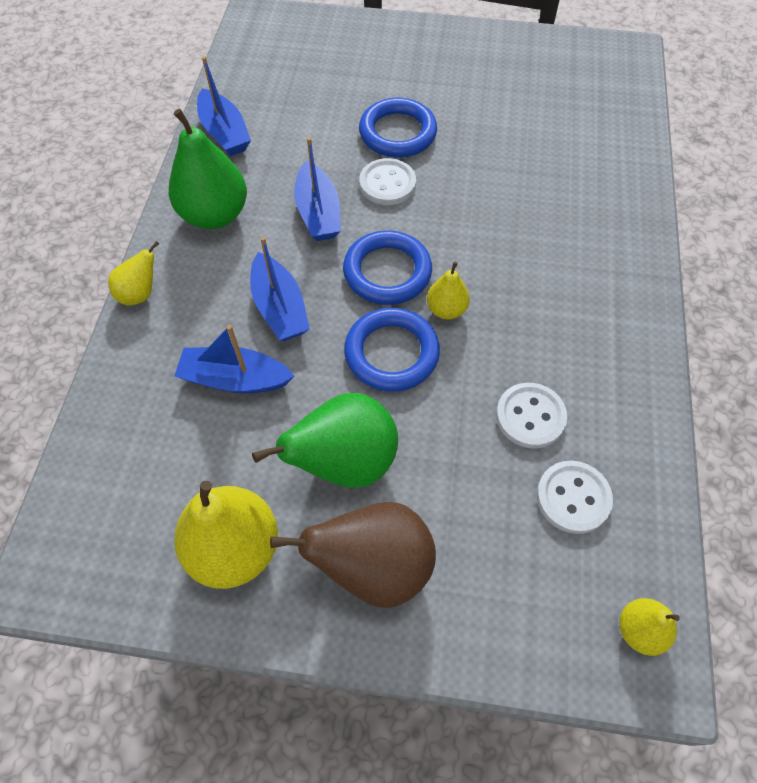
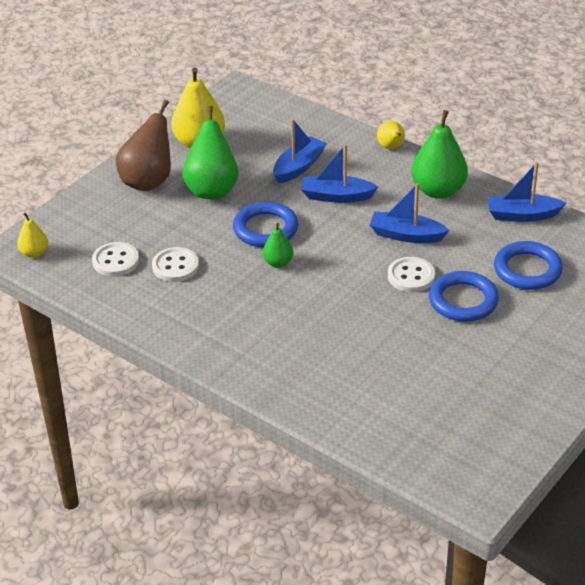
camera: 120 degrees right, 20 degrees down
blue ring [343,230,432,305] -> blue ring moved to [494,241,563,290]
yellow pear [427,262,470,319] -> green pear [263,223,293,267]

